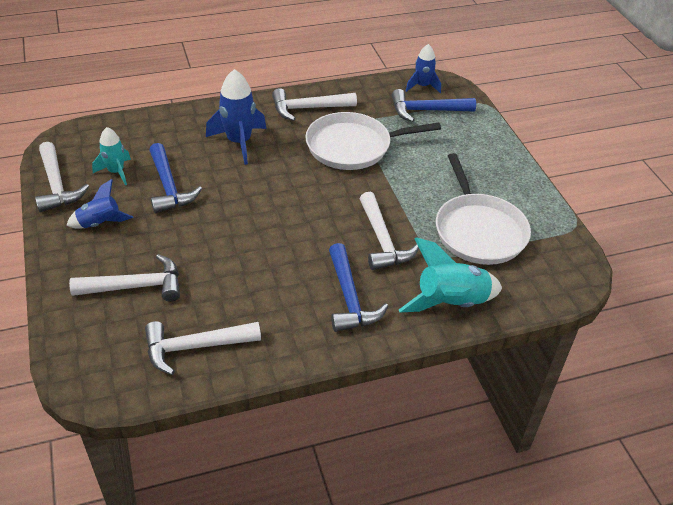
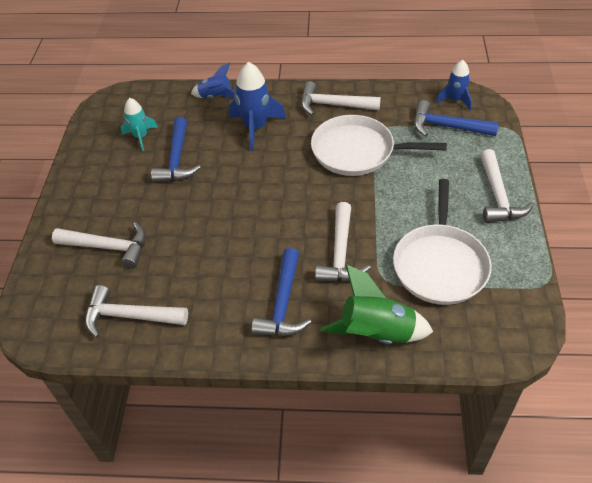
camera: 25 degrees right, 5 degrees up
white hammer [35,142,89,212] -> white hammer moved to [480,149,534,223]
blue rocket [67,179,133,229] -> blue rocket moved to [191,62,236,98]
turquoise rocket [399,237,502,312] -> green rocket [320,265,433,344]

